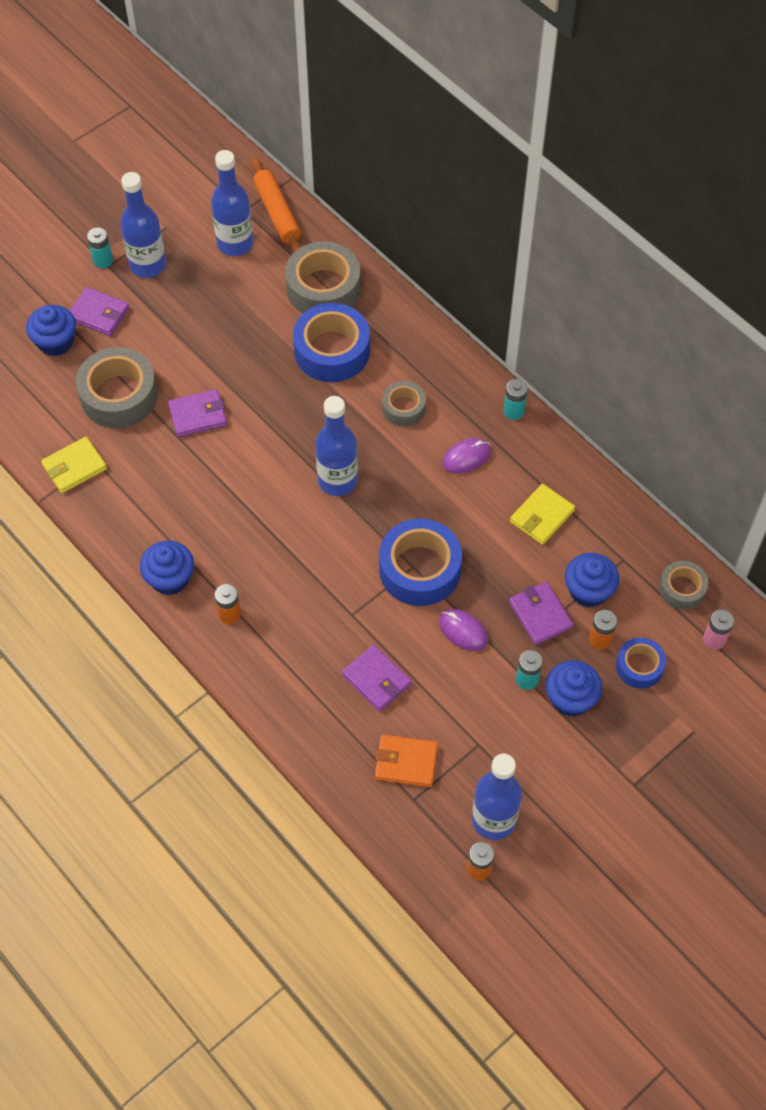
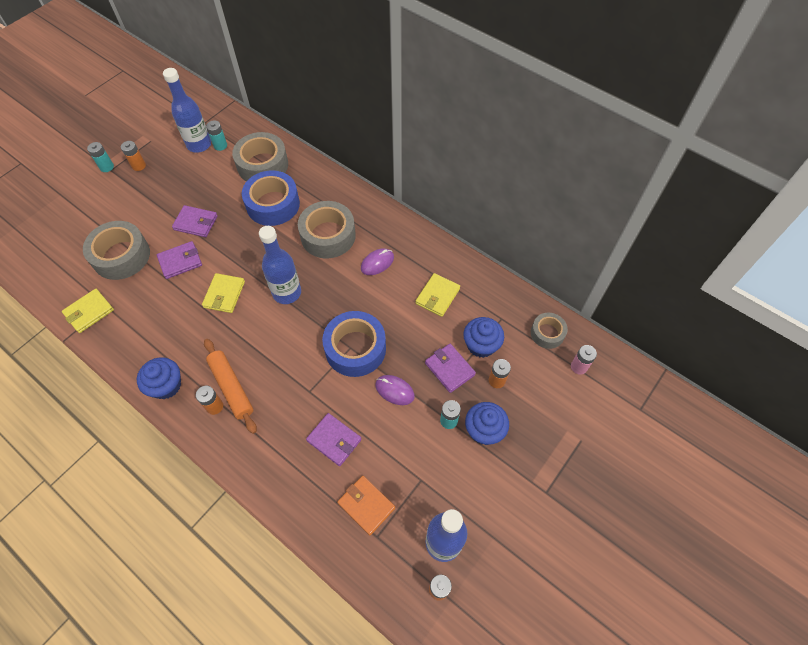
camera: 10 degrees left, 0 degrees up
blue cupcake [26,305,76,356] -> none
purple wallet [70,287,130,336] -> purple wallet moved to [172,205,218,237]
blue bottle [120,172,166,278] -> orange battery [121,141,146,171]
orange rolling pin [252,158,302,253] -> orange rolling pin moved to [204,339,257,434]
orange wallet [375,735,438,787] -> orange wallet turned 45 degrees clockwise [337,476,395,536]
grey tape [382,381,426,427] -> grey tape [298,201,356,258], size x1.78
turquoise battery [503,379,528,420] -> turquoise battery moved to [206,120,227,151]
blue tape [616,638,666,689] -> none
none -> yellow wallet [202,273,245,313]

